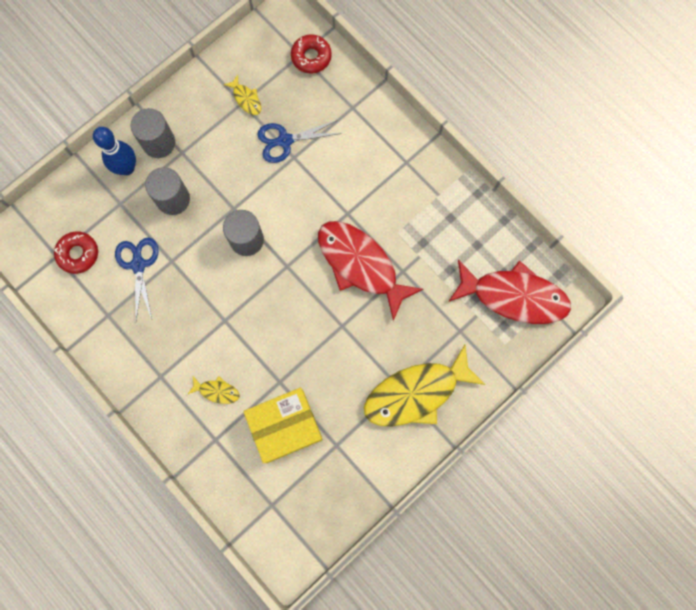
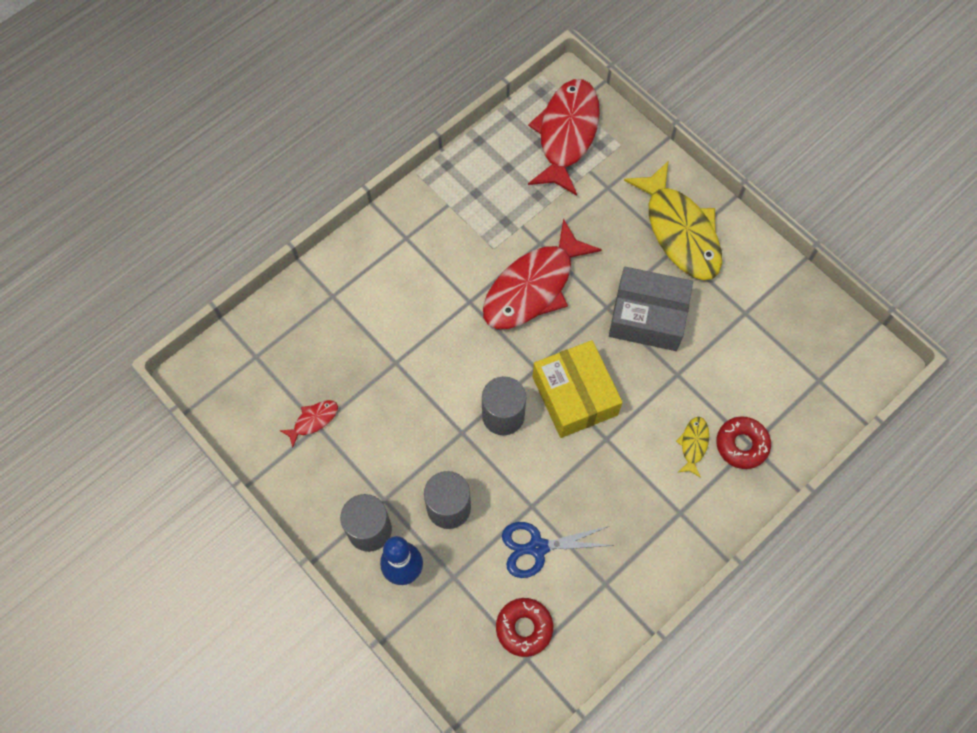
camera: 90 degrees left, 10 degrees down
yellow fish [224,75,261,115] -> red fish [280,400,338,448]
yellow box [243,388,323,463] -> yellow box moved to [532,340,623,438]
blue scissors [257,120,342,163] -> none
red donut [291,34,332,74] -> red donut moved to [716,416,771,469]
none -> grey box [609,267,693,351]

